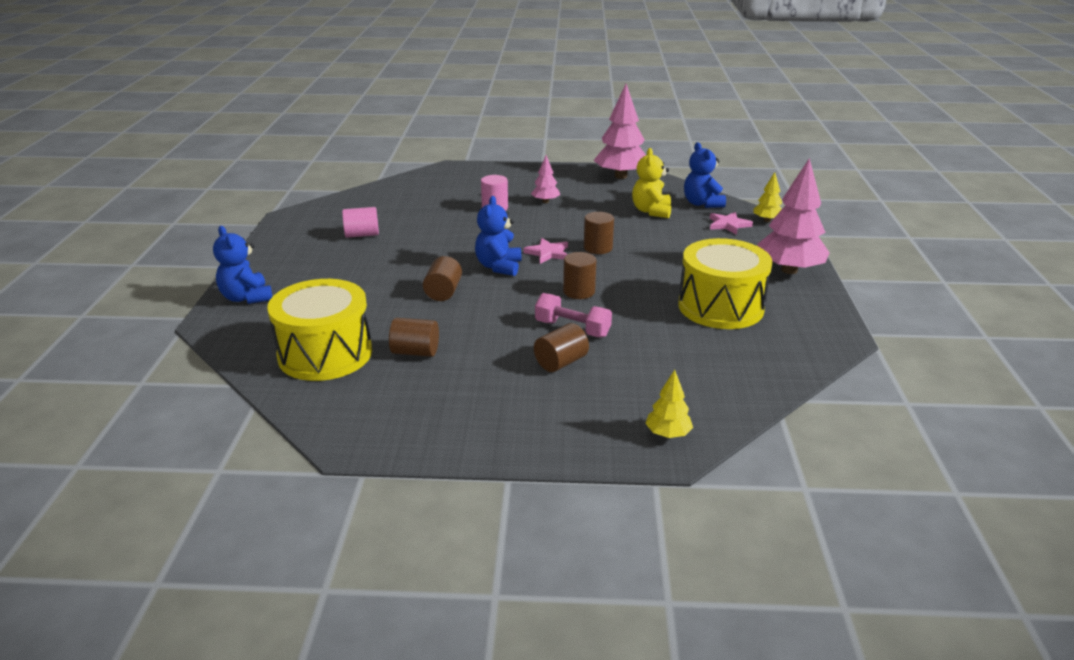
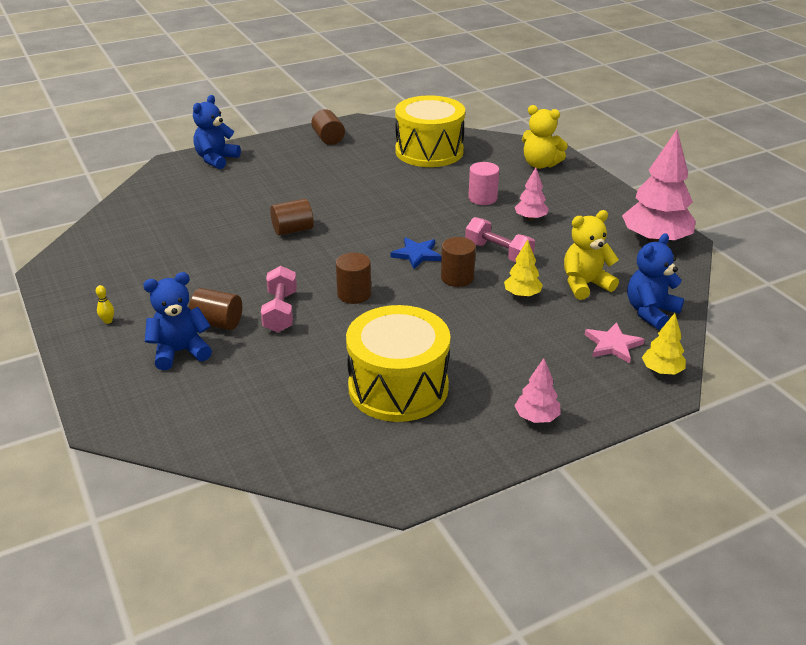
camera: 60 degrees right, 5 degrees up
yellow drum [267,279,372,381] -> yellow drum moved to [395,95,465,167]
pink cylinder [342,207,379,238] -> none
brown cylinder [389,318,439,357] -> brown cylinder moved to [311,109,345,145]
blue teddy bear [475,196,522,276] -> blue teddy bear moved to [143,272,212,370]
pink star [523,238,568,264] -> blue star [391,237,441,269]
yellow tree [645,370,693,438] -> yellow tree moved to [504,240,543,298]
pink tree [757,158,829,274] -> pink tree [514,358,561,423], size x0.49
none -> yellow bowling pin [96,285,114,324]
none -> pink dumbbell [465,217,535,262]
none -> yellow teddy bear [522,105,568,169]

